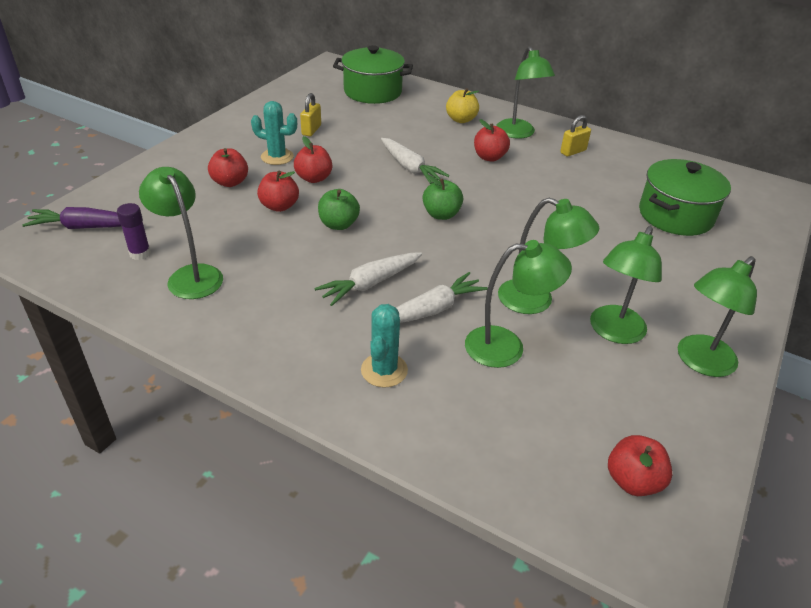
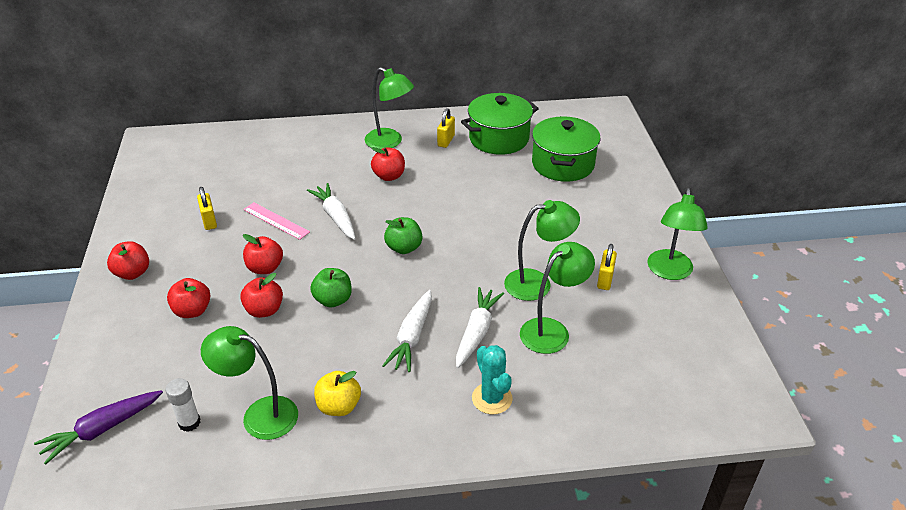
camera: 35 degrees left, 0 degrees up
purple glue stick [117,203,151,260] -> white glue stick [166,378,201,432]
turquoise cactus [251,101,297,165] -> none
green pot [333,45,413,104] -> green pot moved to [461,93,539,155]
white carrot [381,138,449,184] -> white carrot turned 135 degrees counterclockwise [307,183,356,240]
yellow apple [446,88,479,123] -> yellow apple moved to [314,371,361,416]
green lamp [590,226,662,344] -> yellow padlock [597,244,617,290]
red apple [608,435,672,496] -> red apple moved to [107,241,149,280]
none -> pink ruler [243,202,310,240]

